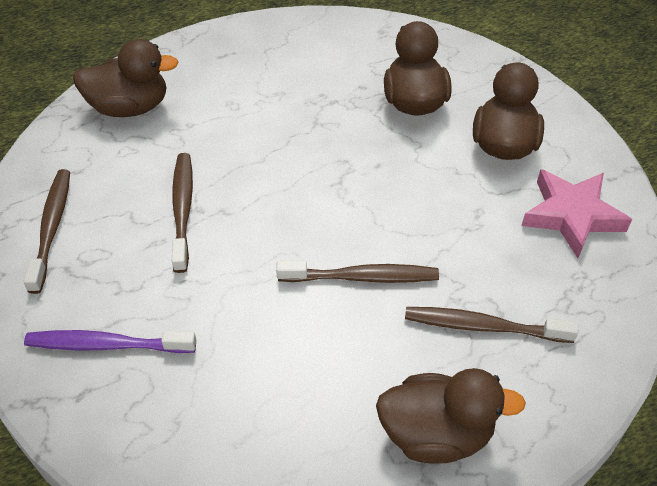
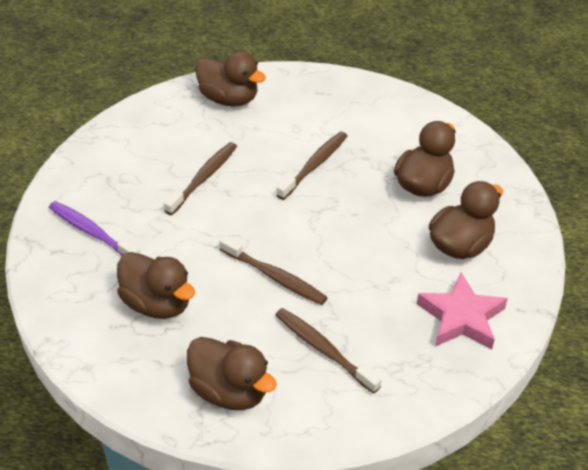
camera: 35 degrees right, 5 degrees down
brown toothbrush [24,169,70,294] -> brown toothbrush moved to [276,132,347,200]
none -> brown duck [117,252,195,319]

